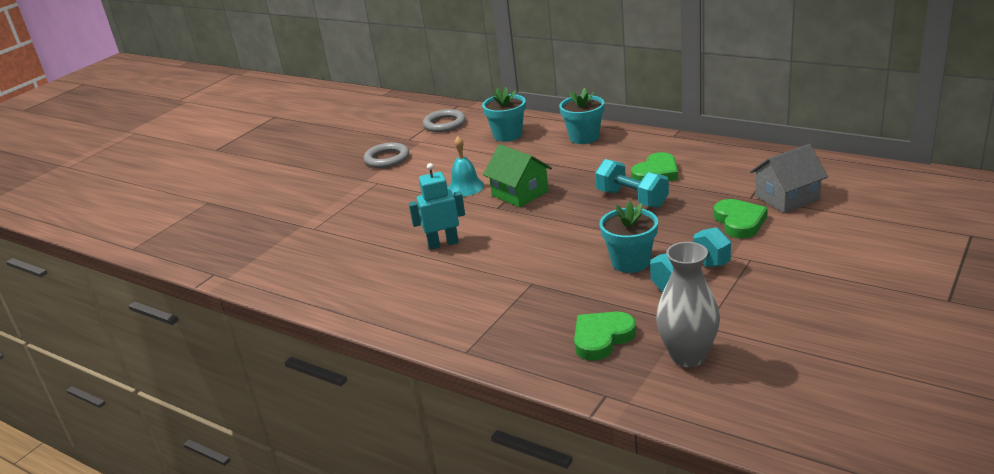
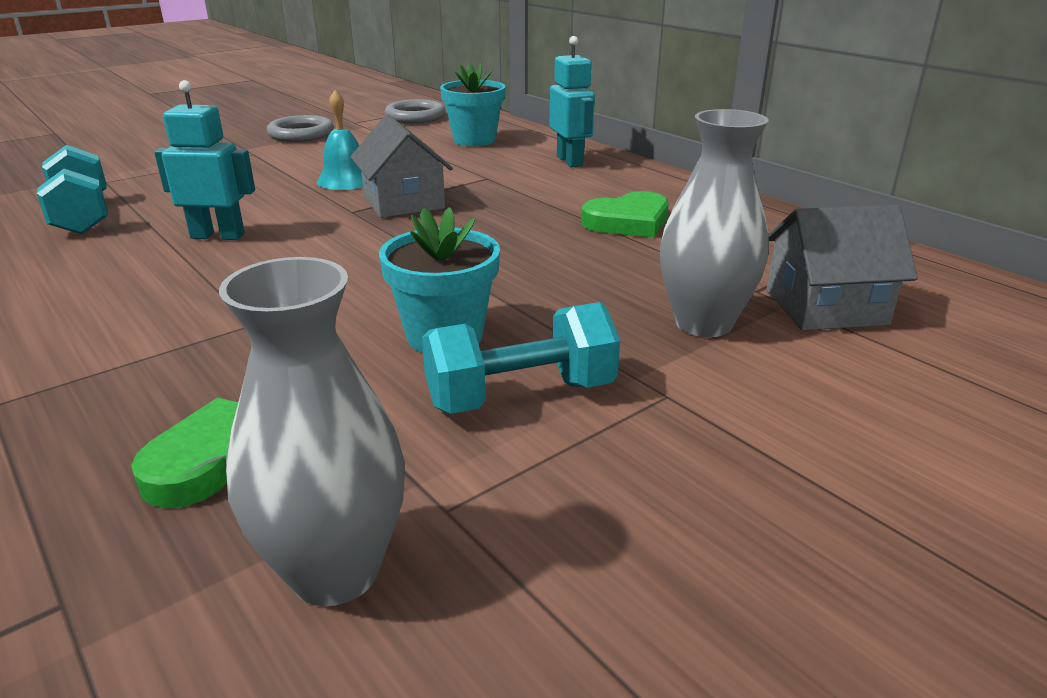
camera: 15 degrees right, 0 degrees up
green house [483,144,552,207] -> grey house [350,114,453,218]
turquoise flower pot [559,88,604,144] -> turquoise robot [549,36,595,167]
turquoise dumbbell [595,159,669,208] -> turquoise dumbbell moved to [37,145,108,234]
green heart [714,199,768,238] -> grey vase [660,109,769,337]

